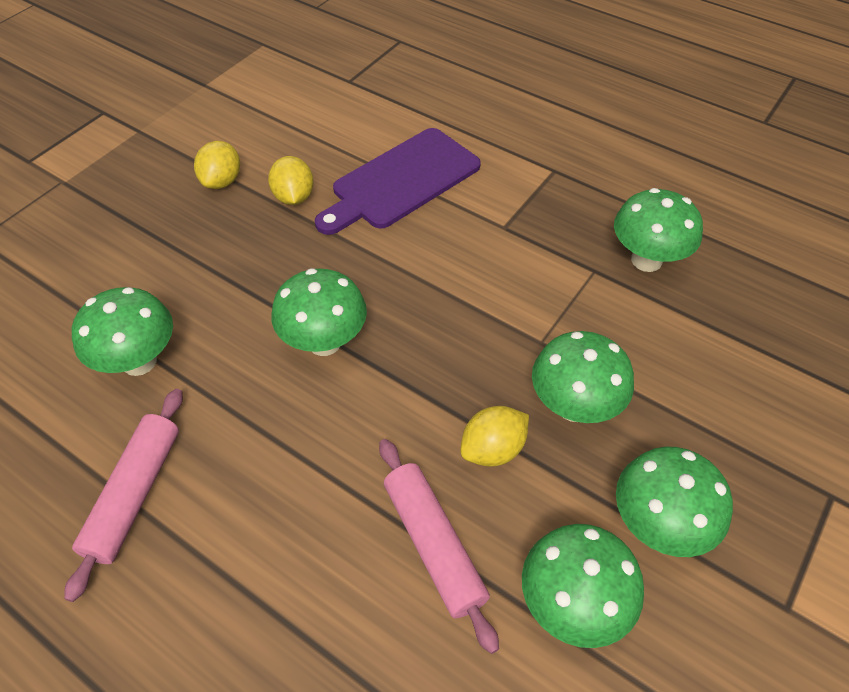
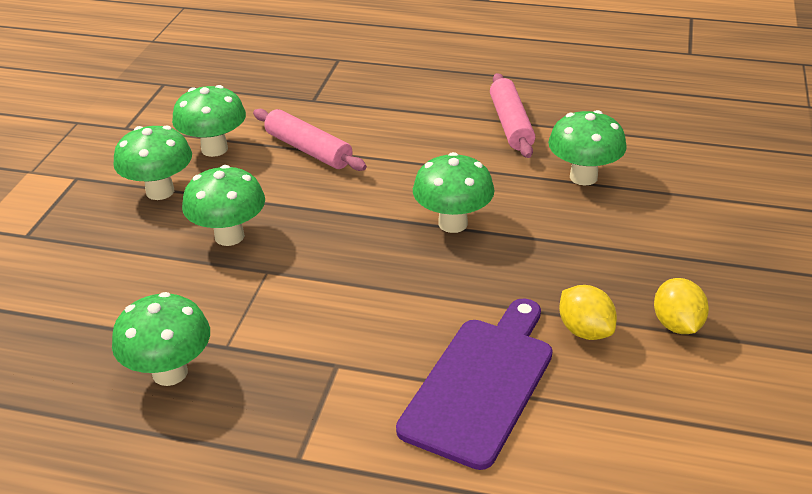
camera: 160 degrees right, 15 degrees down
yellow lemon [460,406,529,466] -> none

